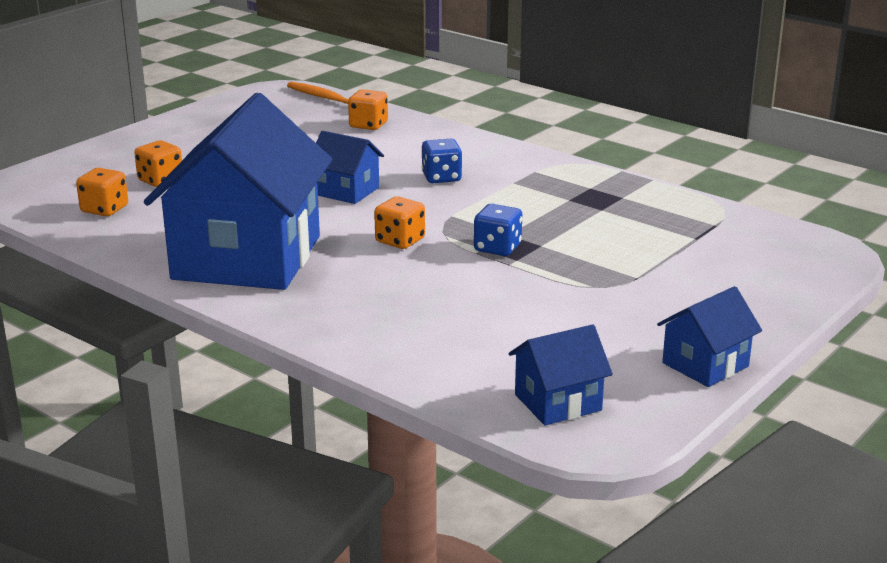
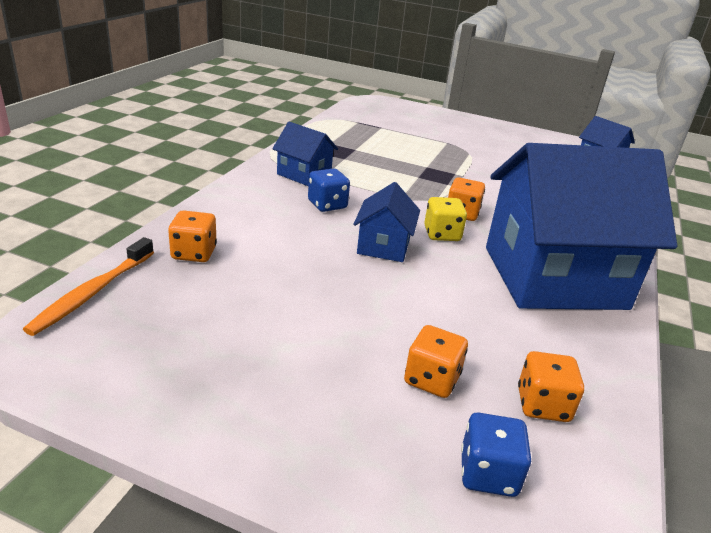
camera: 110 degrees left, 5 degrees up
blue dice [474,204,522,256] -> blue dice moved to [461,413,531,497]
blue house [657,286,762,387] -> blue house moved to [272,122,338,186]
none -> yellow dice [424,197,467,241]

